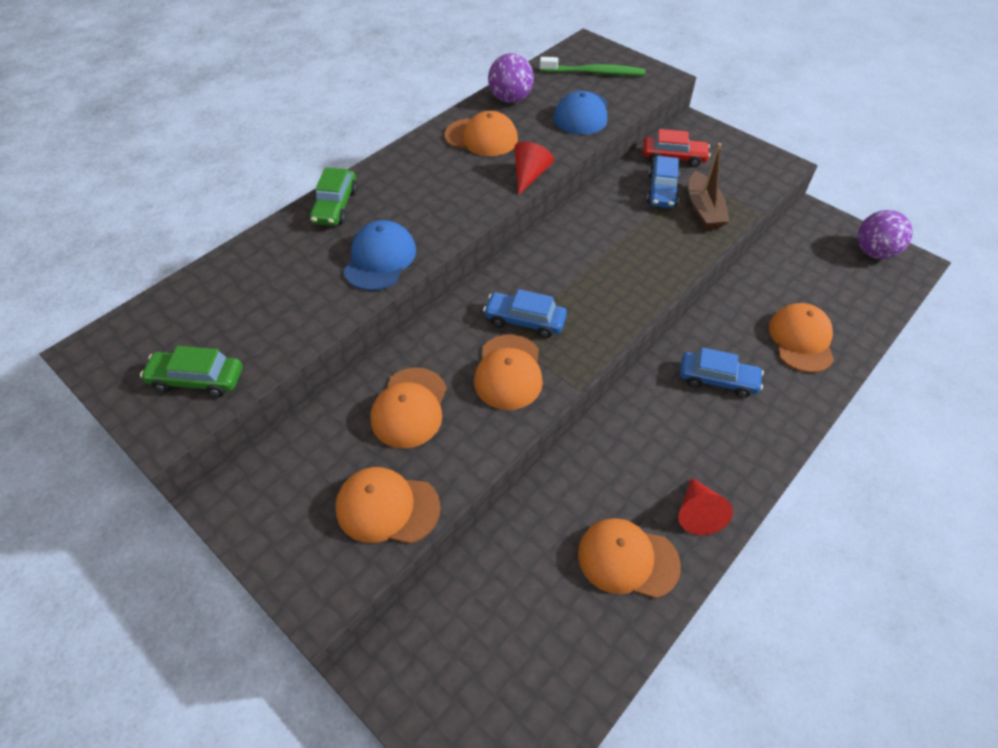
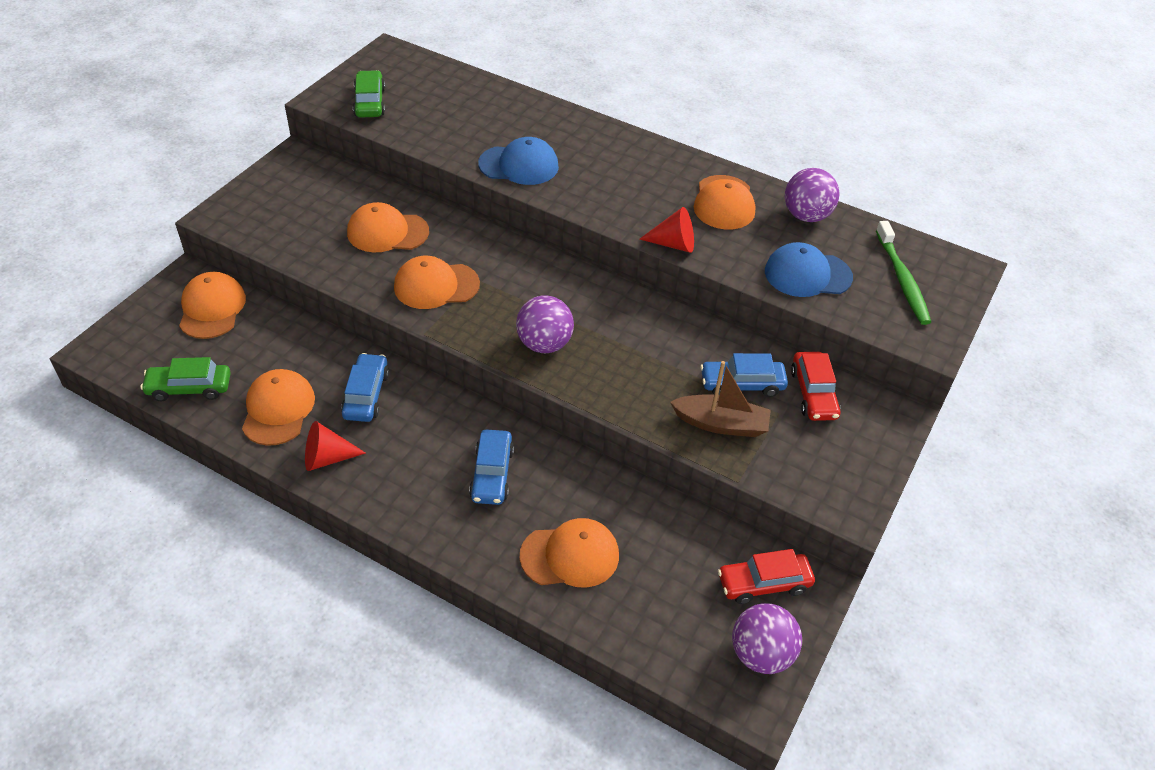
camera: 75 degrees right, 5 degrees down
green car [310,167,357,226] -> green car moved to [141,357,231,401]
orange cap [335,467,441,544] -> orange cap moved to [179,272,246,339]
blue car [483,289,567,338] -> blue car moved to [341,353,389,422]
brown boat [689,143,730,229] -> brown boat turned 150 degrees counterclockwise [670,361,771,437]
none -> purple ball [516,295,574,353]
none -> red car [718,549,815,604]

